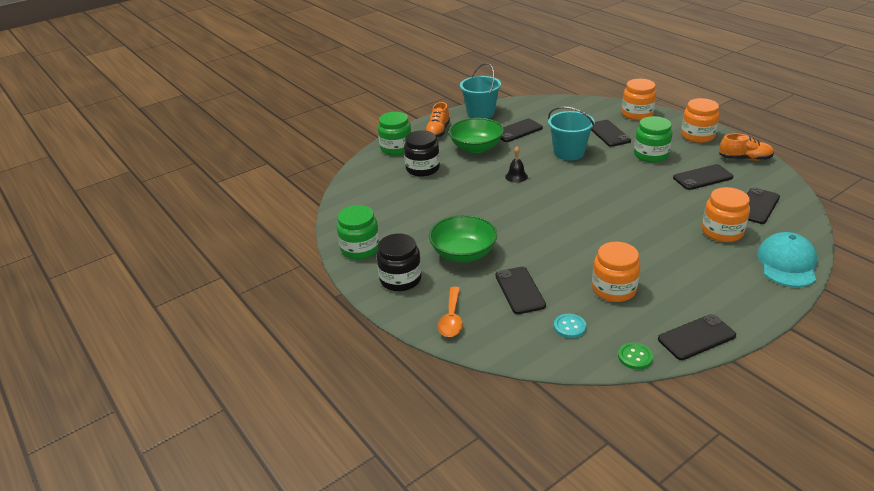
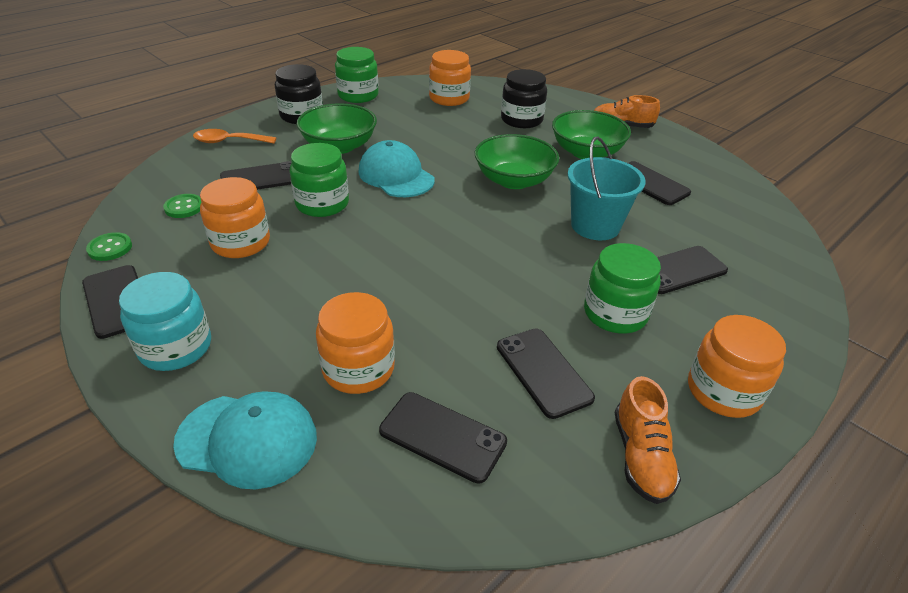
camera: 80 degrees right, 5 degrees up
green jar [378,112,411,155] -> green jar moved to [290,143,349,217]
turquoise bucket [460,63,501,119] -> none
black bell [505,147,528,183] -> green bowl [475,134,559,189]
turquoise button [554,314,586,338] -> green button [163,194,201,218]
orange jar [622,79,657,120] -> orange jar moved to [429,50,471,106]
none -> turquoise jar [119,272,211,371]
none -> turquoise cap [358,140,435,197]

